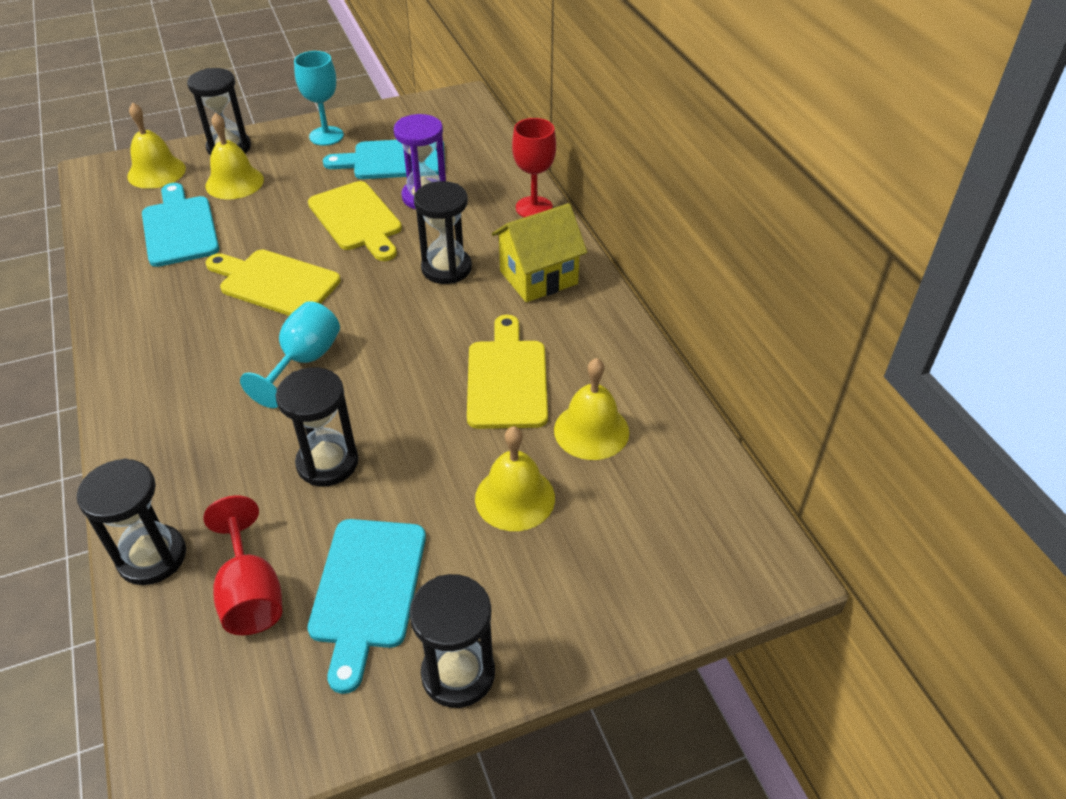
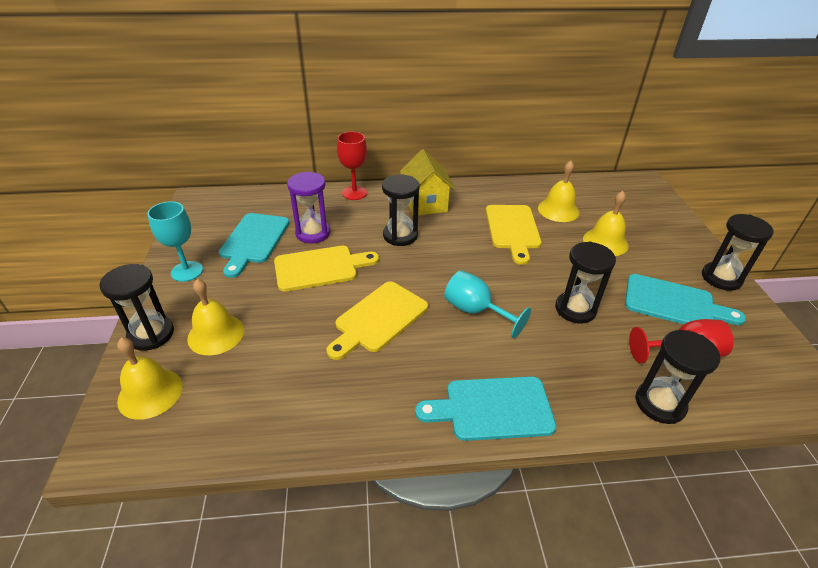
camera: 75 degrees left, 5 degrees down
turquoise cutting board [142,183,219,267] -> turquoise cutting board moved to [415,376,556,441]
yellow cutting board [467,315,548,429] -> yellow cutting board turned 105 degrees counterclockwise [486,205,542,265]

